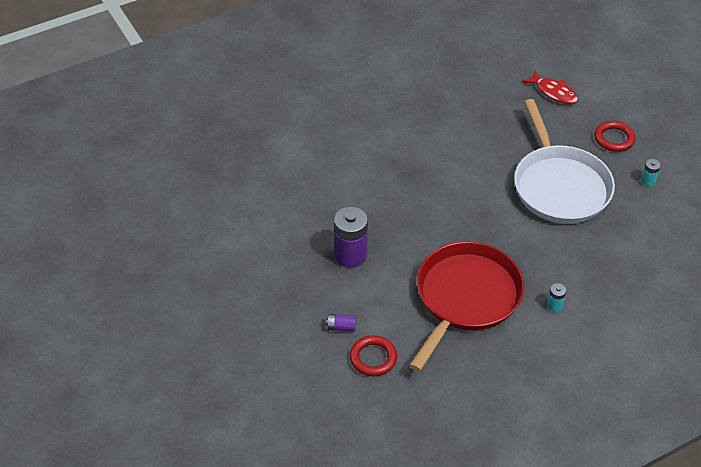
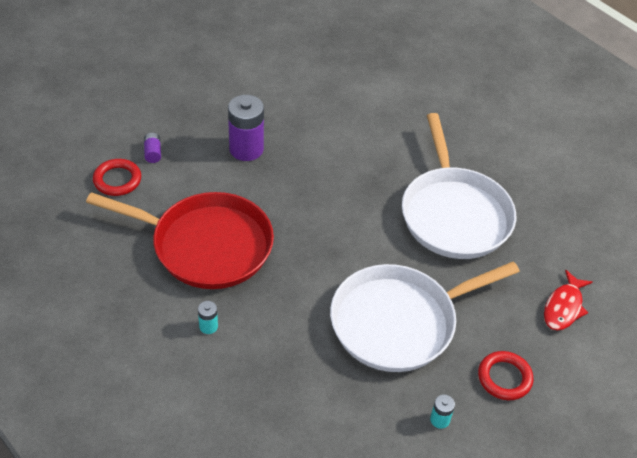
camera: 75 degrees right, 0 degrees up
none -> white pan [402,113,516,259]

